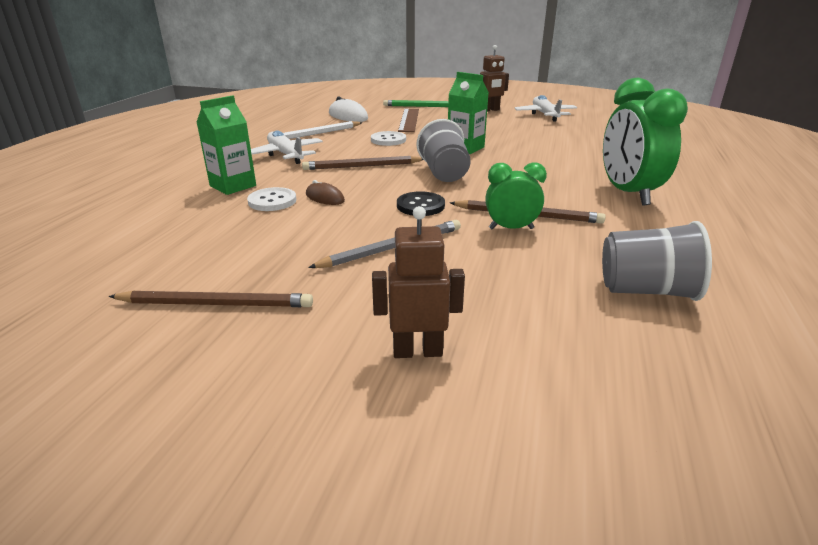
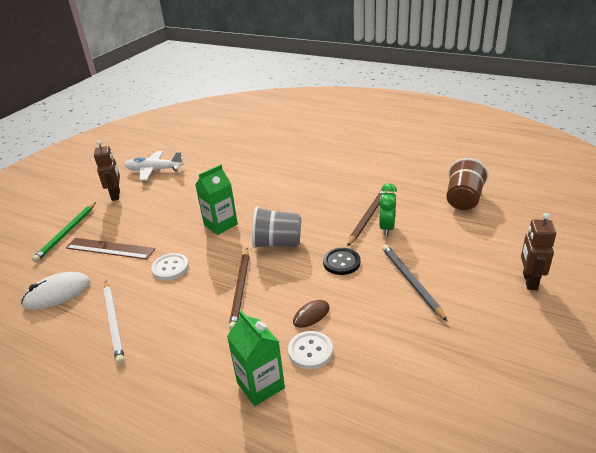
camera: 75 degrees left, 5 degrees up
brown pencil [108,290,313,307] -> none
white plane [251,130,323,164] -> none
grey cup [602,221,712,301] -> brown cup [447,158,488,210]
green clock [603,78,688,205] -> none

